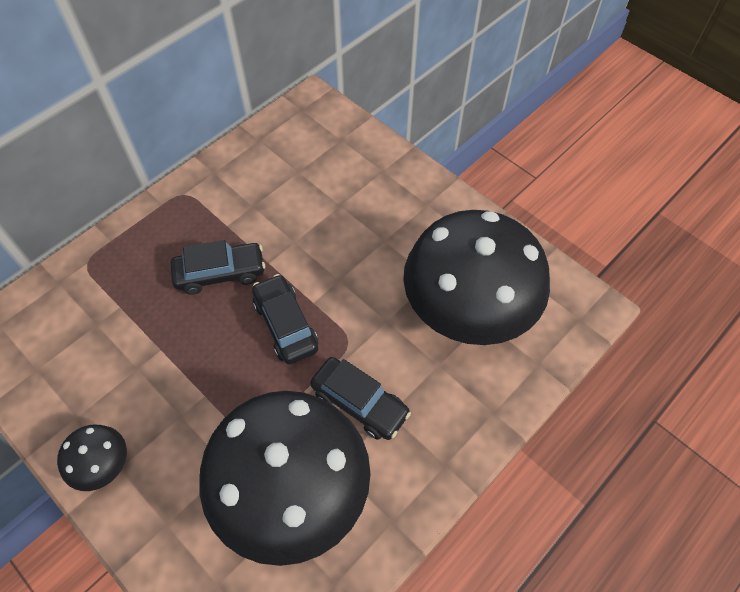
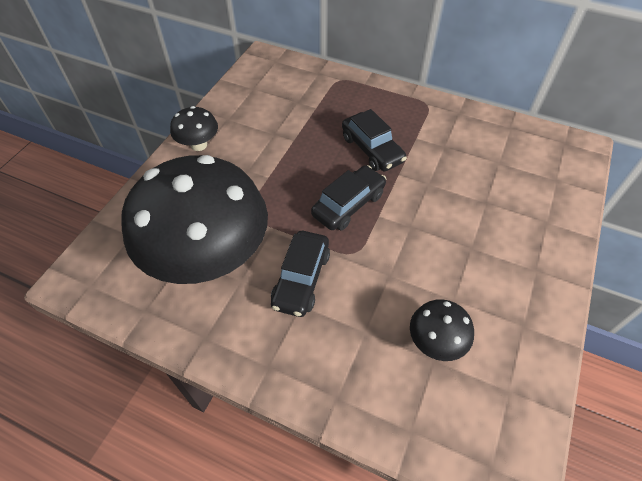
camera: 70 degrees right, 5 degrees down
black mushroom [403,210,550,345] -> black mushroom [410,299,474,361], size x0.42

